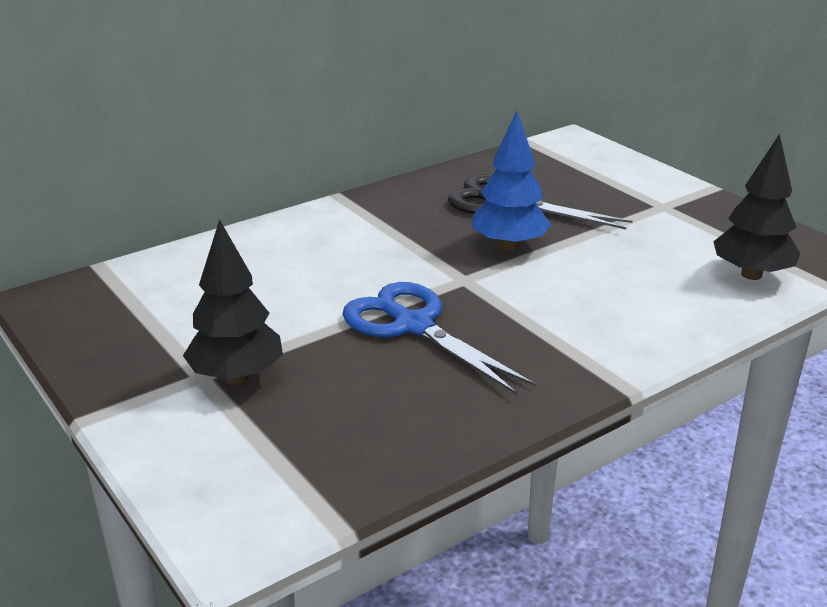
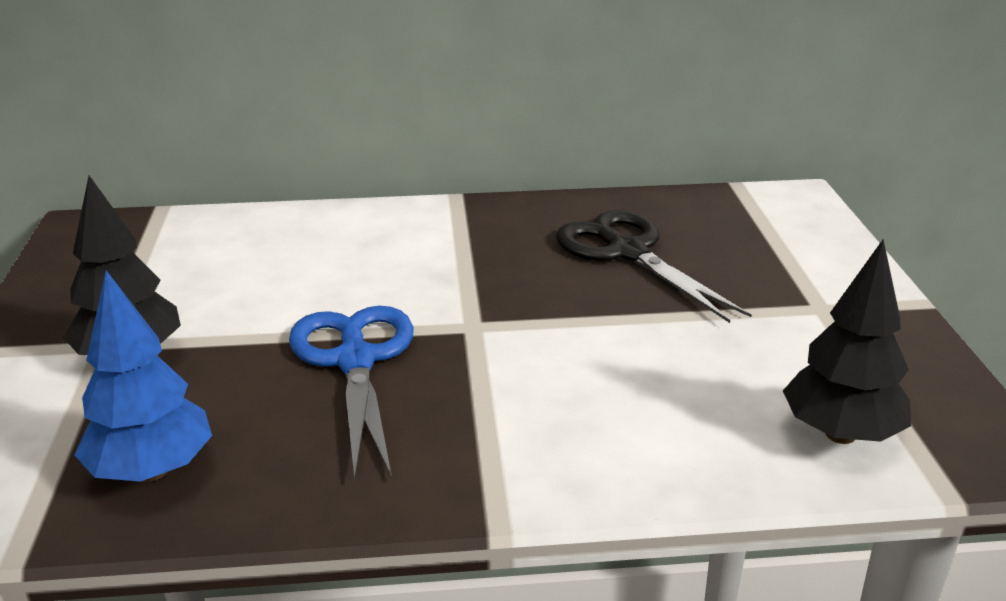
camera: 30 degrees right, 0 degrees up
blue tree [471,111,551,251] -> blue tree moved to [74,270,212,482]

